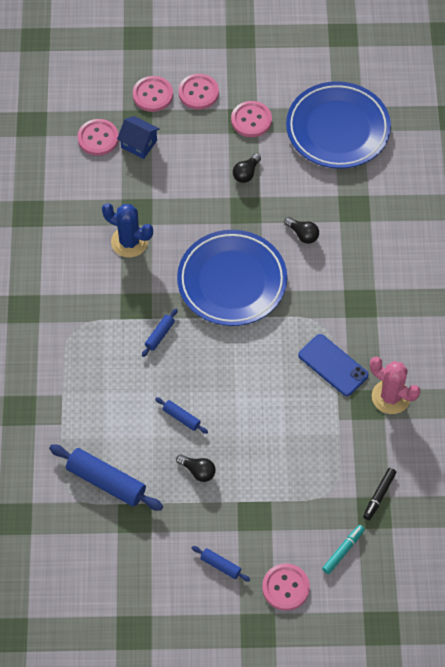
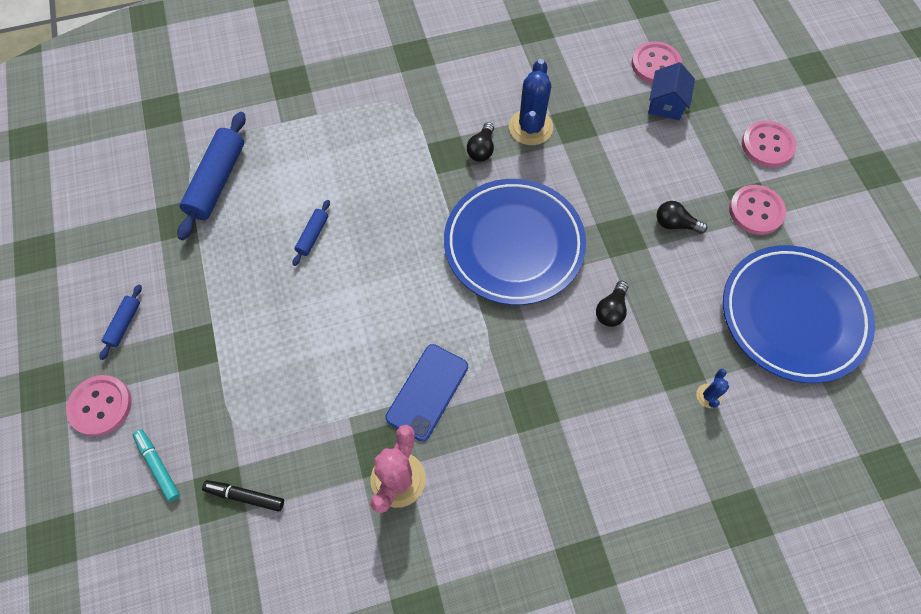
camera: 75 degrees right, 5 degrees up
pink button [133,76,173,112] -> none
blue rolling pin [142,309,178,357] -> none
black light bulb [176,454,216,482] -> black light bulb moved to [467,122,494,162]
turquoise marker [322,525,365,574] -> turquoise marker turned 150 degrees counterclockwise [133,429,180,502]
none -> blue cactus [696,369,729,408]

